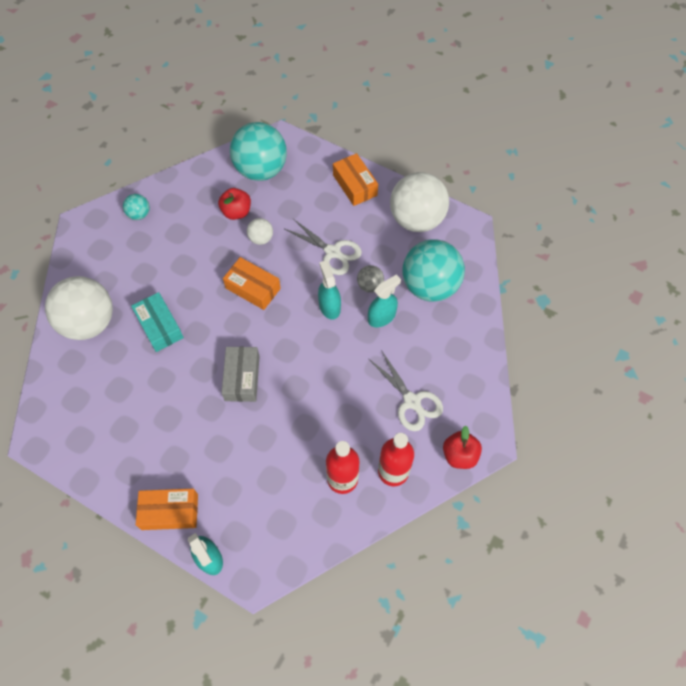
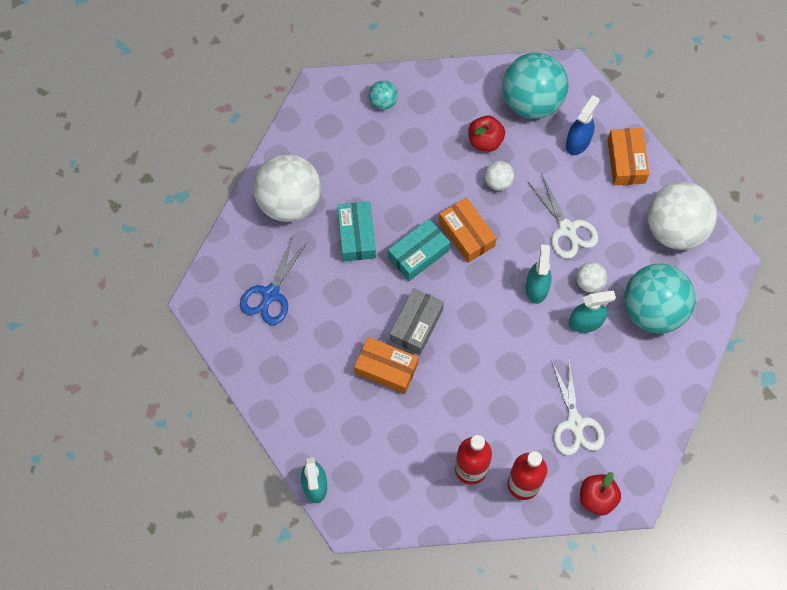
camera: 25 degrees right, 5 degrees up
orange box [136,489,198,530] -> orange box moved to [354,337,418,394]
grey ball [357,265,384,293] -> white ball [576,262,607,293]
none -> blue scissors [240,236,307,325]
none -> turquoise box [388,219,450,281]
none -> blue spray bottle [566,95,600,155]

